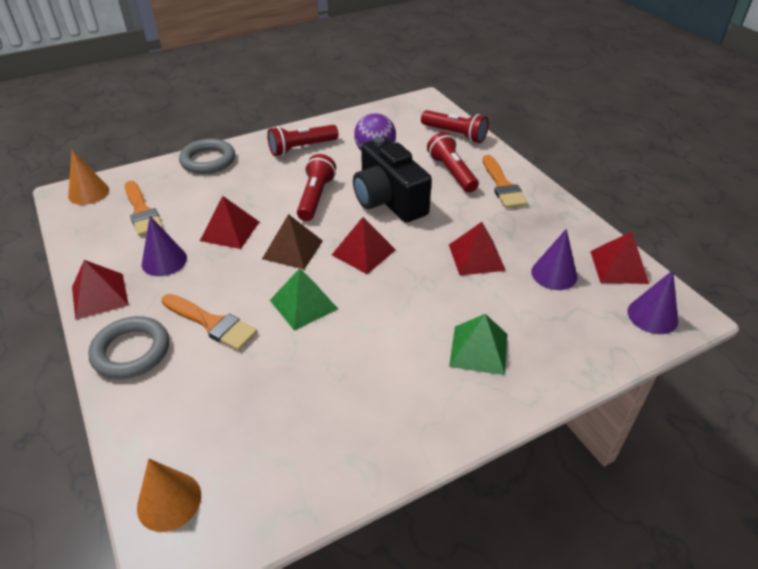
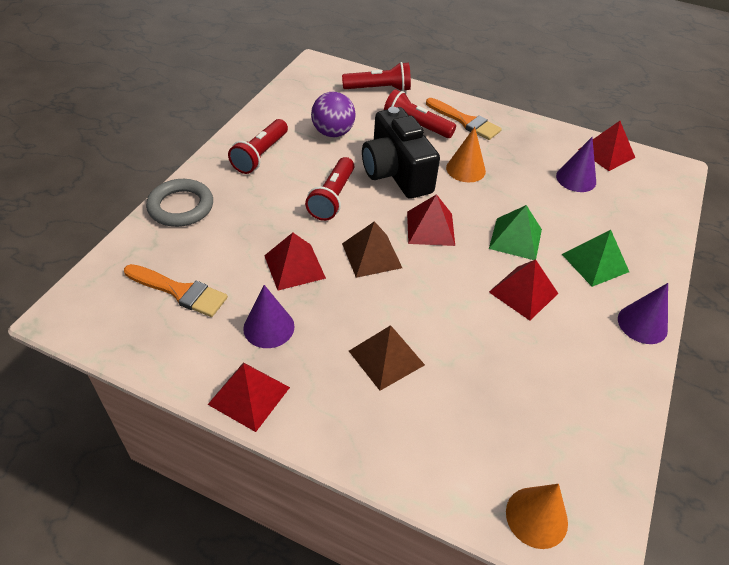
camera: 40 degrees left, 5 degrees up
orange cone [68,150,109,205] -> orange cone moved to [446,127,486,182]
grey ring [88,316,169,379] -> none
orange brush [161,294,258,351] -> brown pyramid [349,325,425,391]
green pyramid [270,268,338,331] -> green pyramid moved to [489,205,542,260]
red flashlight [297,154,336,221] -> red flashlight turned 135 degrees counterclockwise [305,157,354,221]
black camera [353,137,432,223] -> black camera turned 45 degrees clockwise [362,107,440,199]
red pyramid [449,222,506,275] -> red pyramid moved to [489,259,559,321]
purple cone [627,270,678,334] -> purple cone moved to [618,283,668,344]

